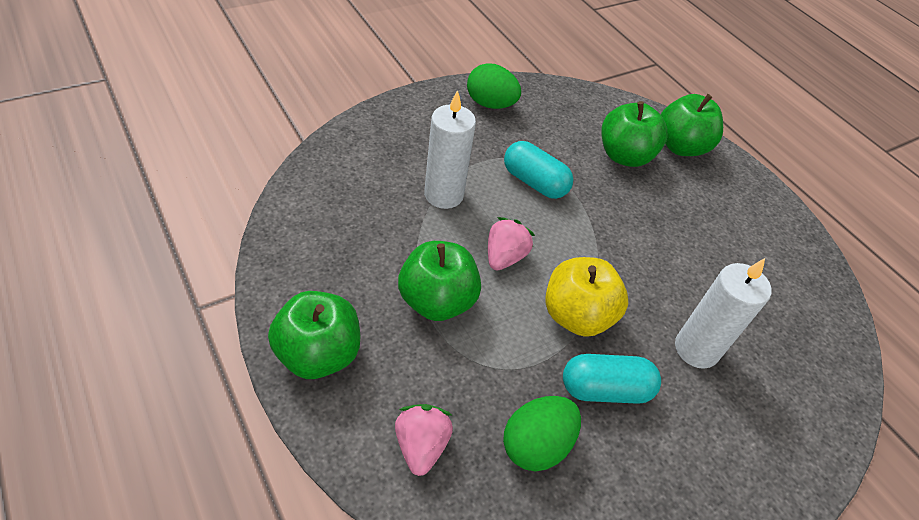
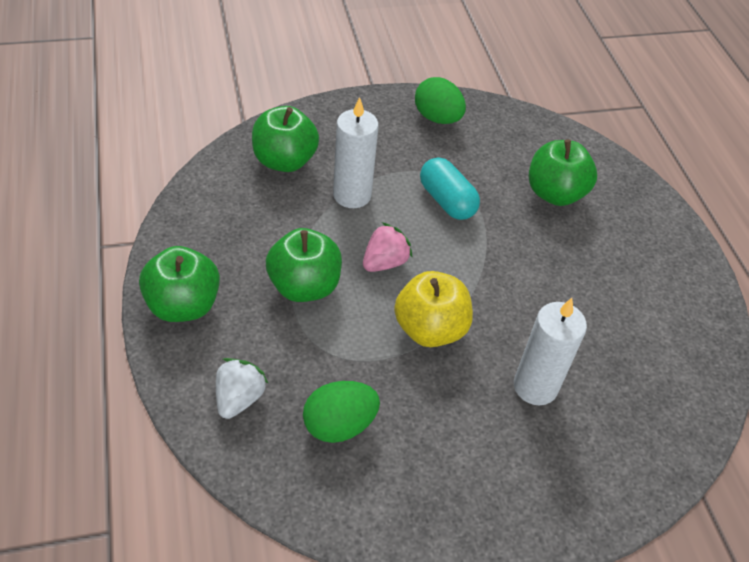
camera: 20 degrees right, 0 degrees up
pink strawberry [395,404,453,476] -> white strawberry [216,358,269,419]
turquoise capsule [563,354,661,404] -> none
green apple [661,94,723,156] -> green apple moved to [252,106,319,172]

